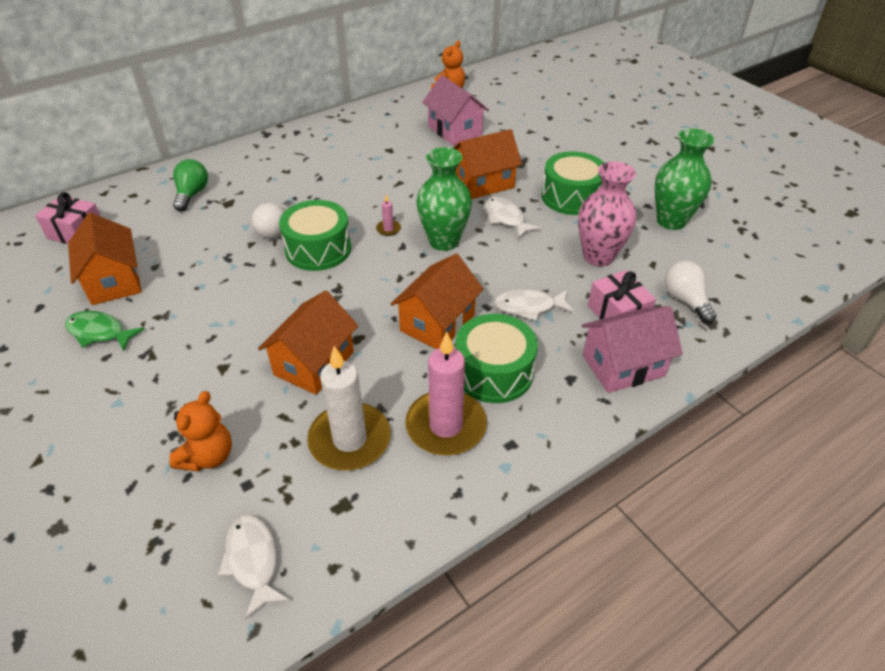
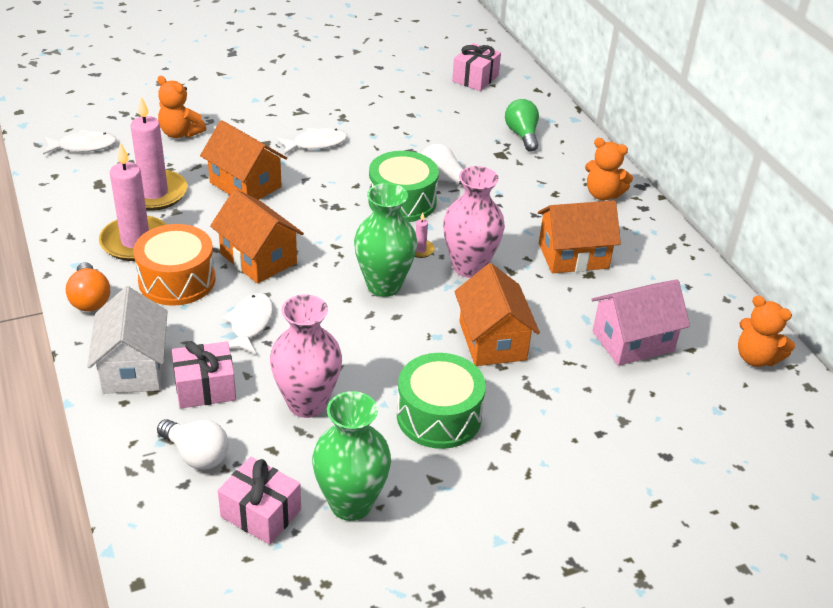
camera: 100 degrees right, 5 degrees down
green fish [65,311,145,351] -> none
orange house [68,213,141,305] -> orange house moved to [538,200,621,273]
green light bulb [173,159,208,211] -> green light bulb turned 120 degrees counterclockwise [505,99,539,152]
white candle [307,346,391,470] -> pink candle [131,96,187,211]
green drum [456,314,538,403] -> orange drum [133,224,216,306]
white fish [484,197,541,238] -> white fish moved to [277,128,347,154]
pink house [582,306,683,393] -> white house [87,286,168,394]
white light bulb [664,261,716,324] -> white light bulb turned 45 degrees clockwise [157,419,229,470]
none -> orange light bulb [66,262,110,312]
none -> pink gift [218,457,301,545]
none -> pink vase [443,166,505,278]
none -> orange teddy bear [585,138,633,200]

